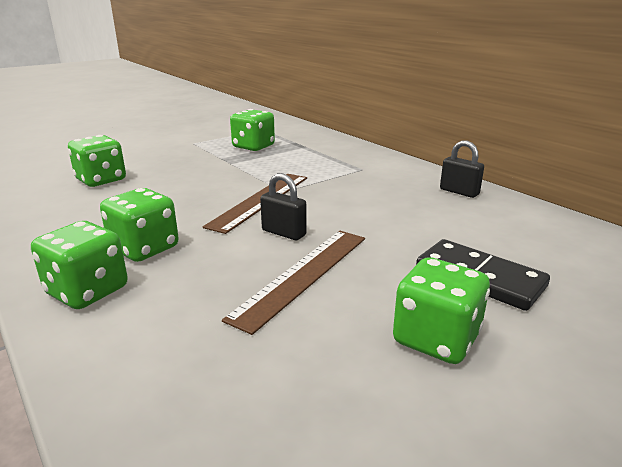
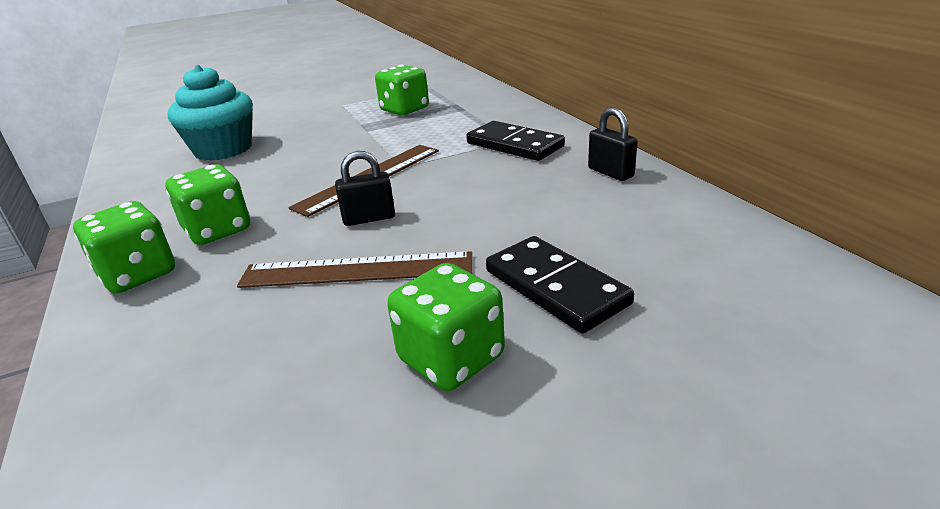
camera: 15 degrees right, 5 degrees up
green dice [68,135,126,187] -> turquoise cupcake [168,65,253,161]
brown ruler [222,231,365,335] -> brown ruler turned 45 degrees clockwise [237,251,472,288]
black padlock [260,173,307,240] -> black padlock turned 60 degrees counterclockwise [335,151,395,226]
none -> black domino [466,121,565,161]

